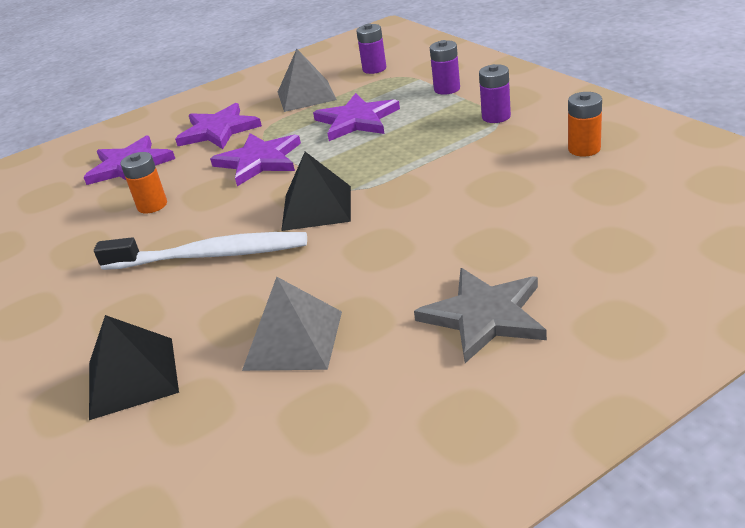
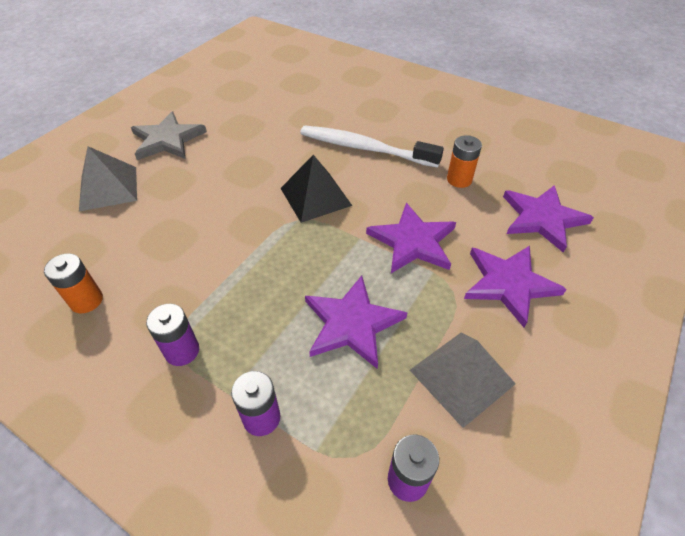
camera: 150 degrees right, 15 degrees up
black pyramid [89,315,179,420] -> none
white toothbrush [94,232,307,270] -> white toothbrush turned 45 degrees clockwise [300,126,444,168]
grey pyramid [242,277,342,371] -> grey pyramid moved to [79,146,137,212]

